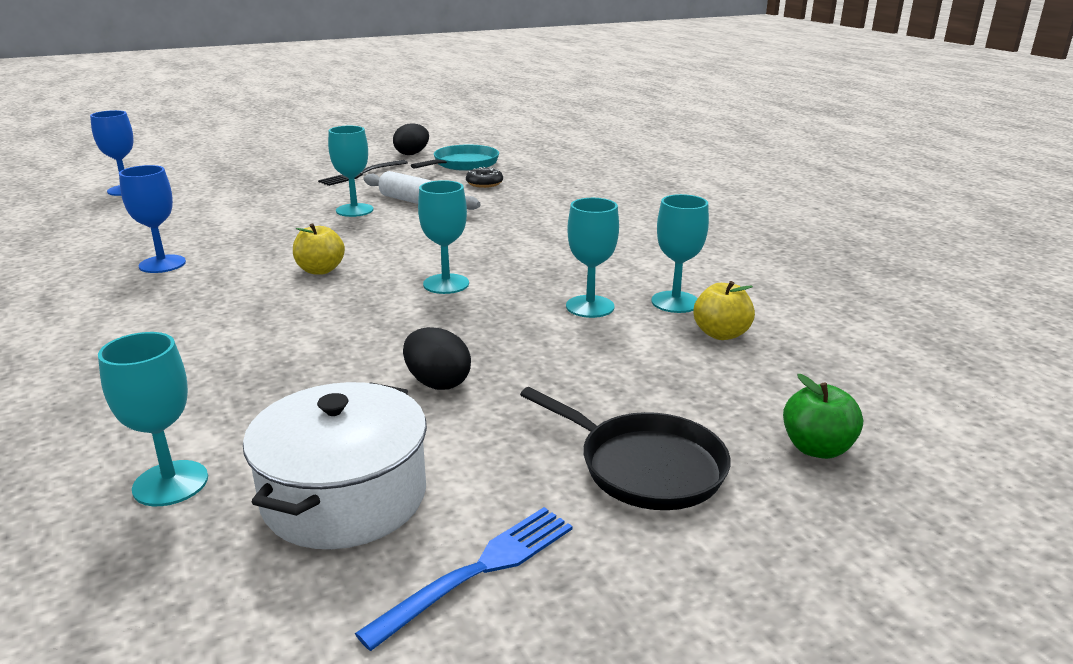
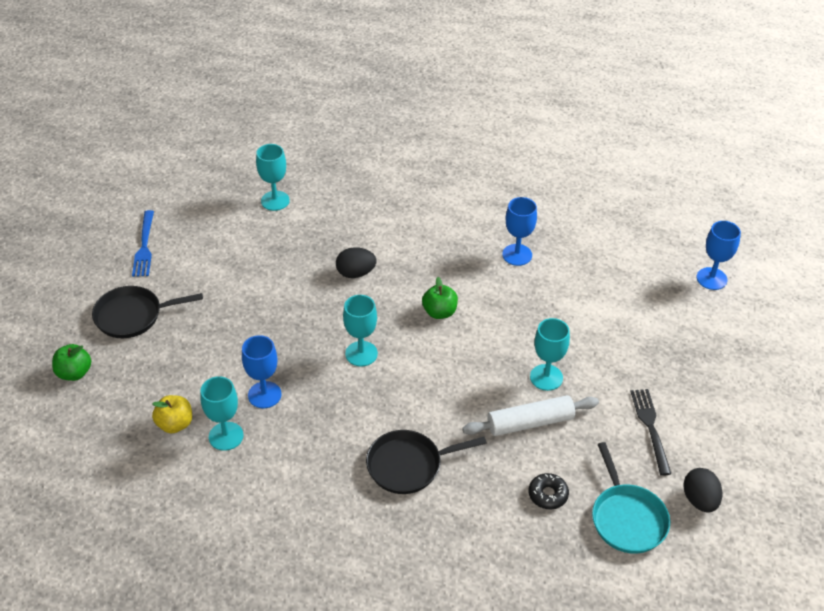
camera: 130 degrees right, 20 degrees up
white pot [243,382,427,549] -> none
yellow apple [293,223,345,275] -> green apple [422,277,458,319]
black egg [403,327,471,390] -> black egg moved to [336,247,377,278]
turquoise goblet [566,198,619,318] -> blue goblet [242,335,282,408]
none -> black pan [366,430,487,494]

